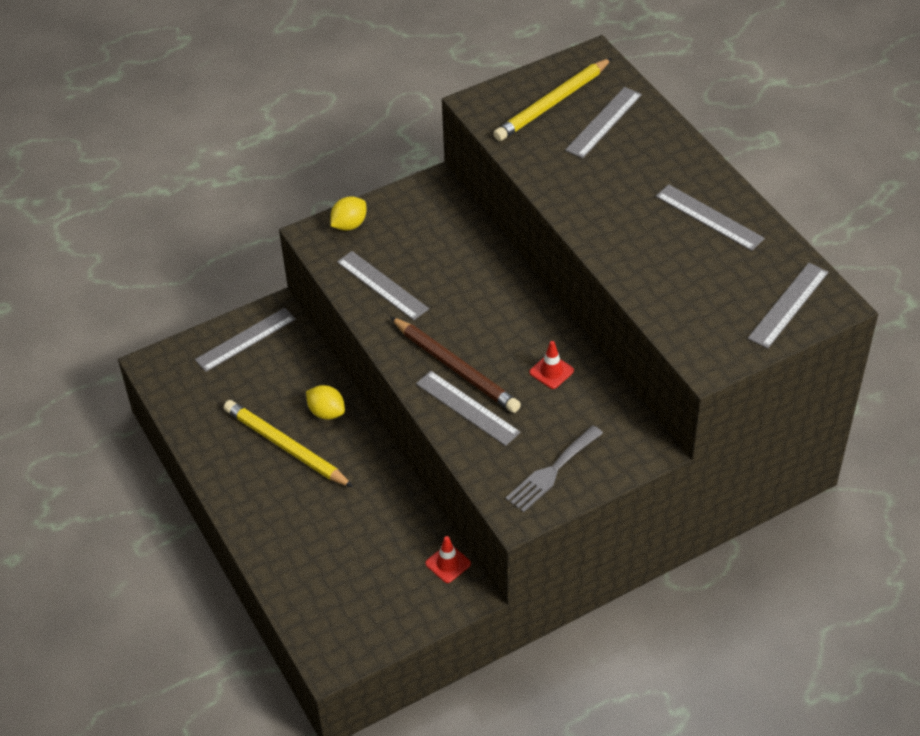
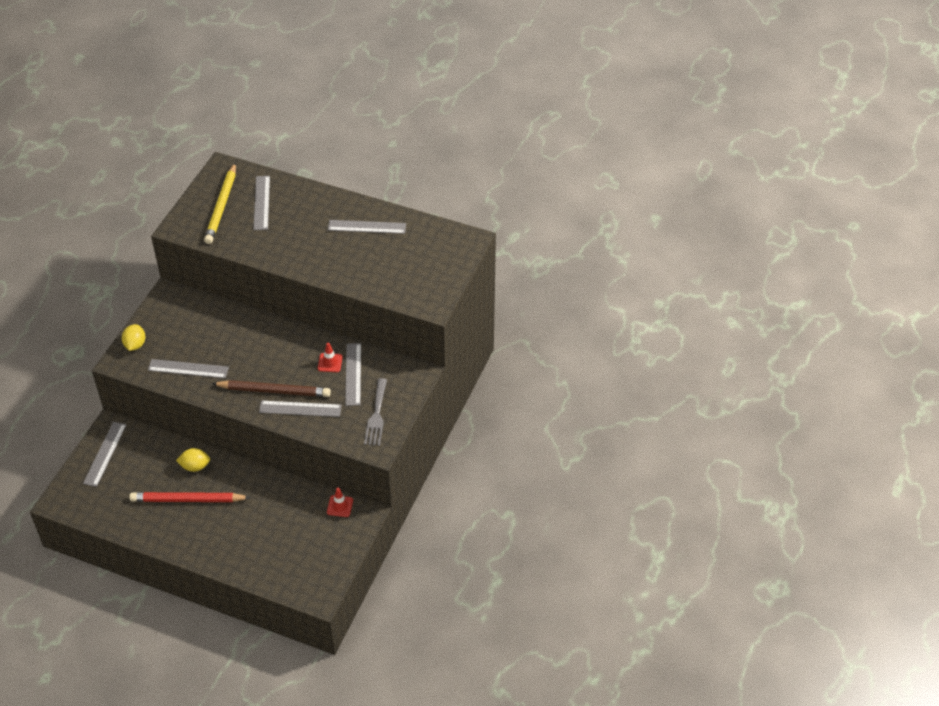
camera: 40 degrees left, 0 degrees up
yellow pencil [224,400,353,487] -> red pencil [129,492,251,502]
grey ruler [748,263,829,349] -> grey ruler moved to [345,343,361,406]

